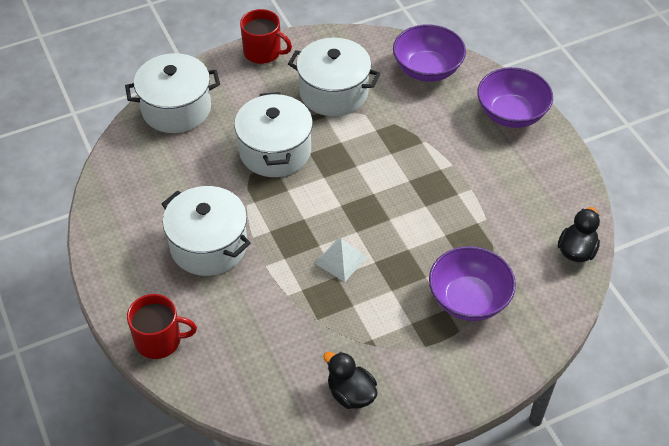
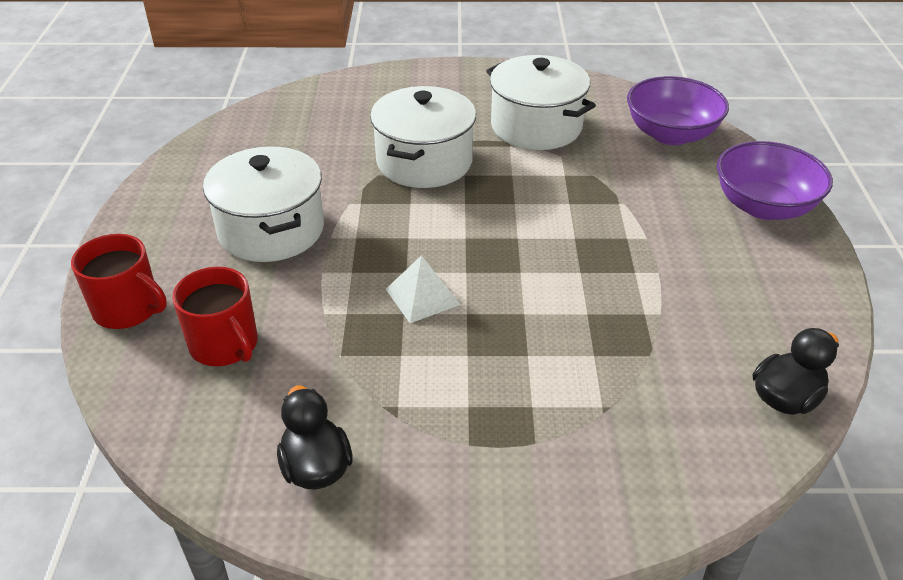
camera: 25 degrees right, 10 degrees down
white pot [125,53,220,133] -> none
red mug [240,9,292,64] -> red mug moved to [172,267,258,366]
purple bowl [429,246,516,321] -> none

